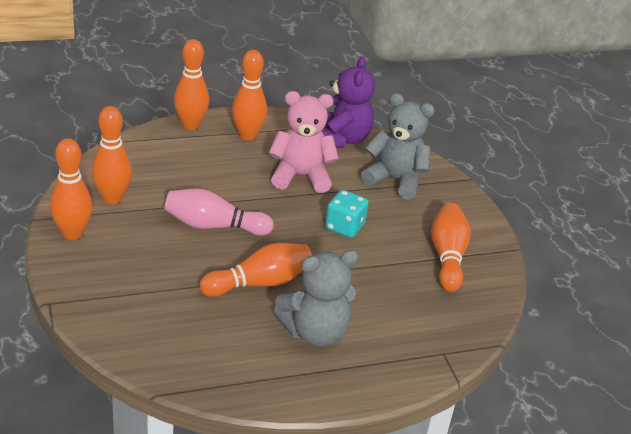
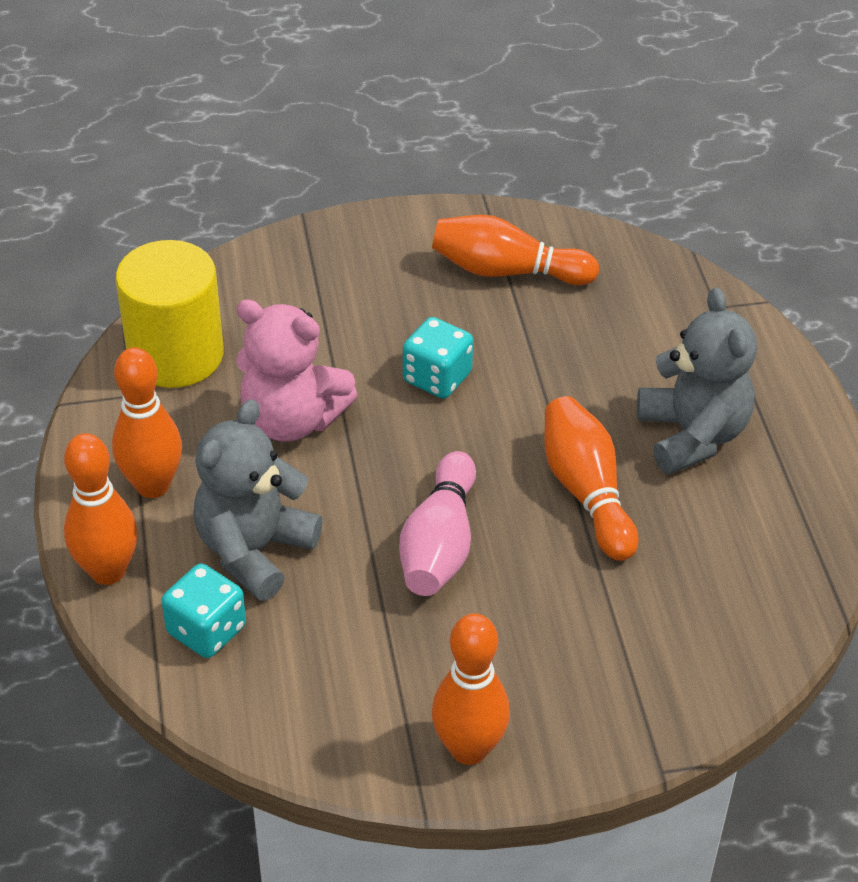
camera: 80 degrees left, 10 degrees up
orange bowling pin [92,106,132,204] -> none
pink teddy bear [269,91,339,193] -> pink teddy bear turned 75 degrees counterclockwise [236,299,358,442]
purple teddy bear [321,56,375,148] -> yellow cylinder [116,240,224,388]
grey teddy bear [361,93,435,200] -> grey teddy bear moved to [193,399,323,601]
none -> turquoise dice [161,563,246,658]

